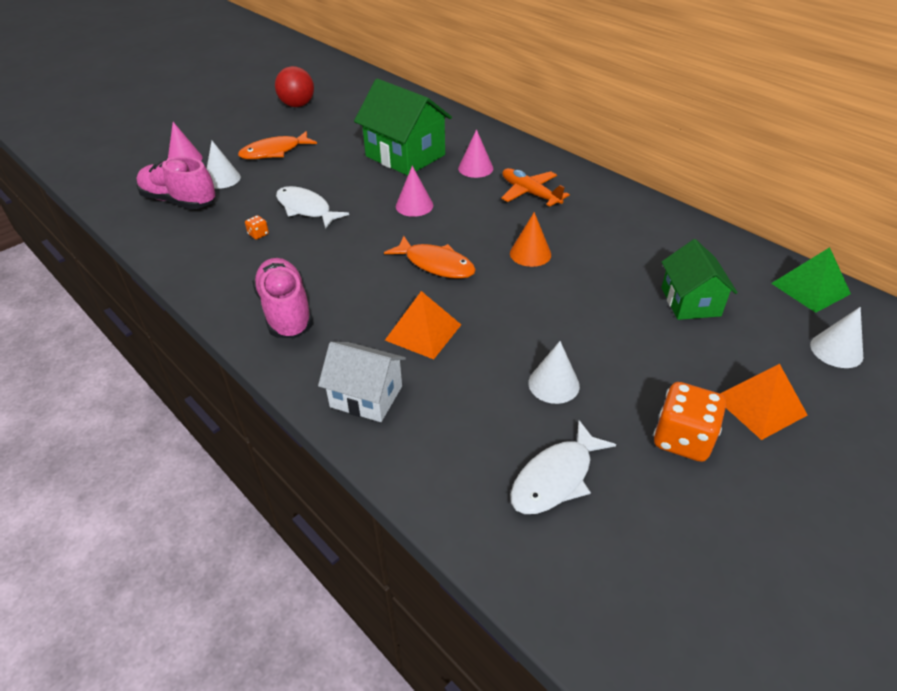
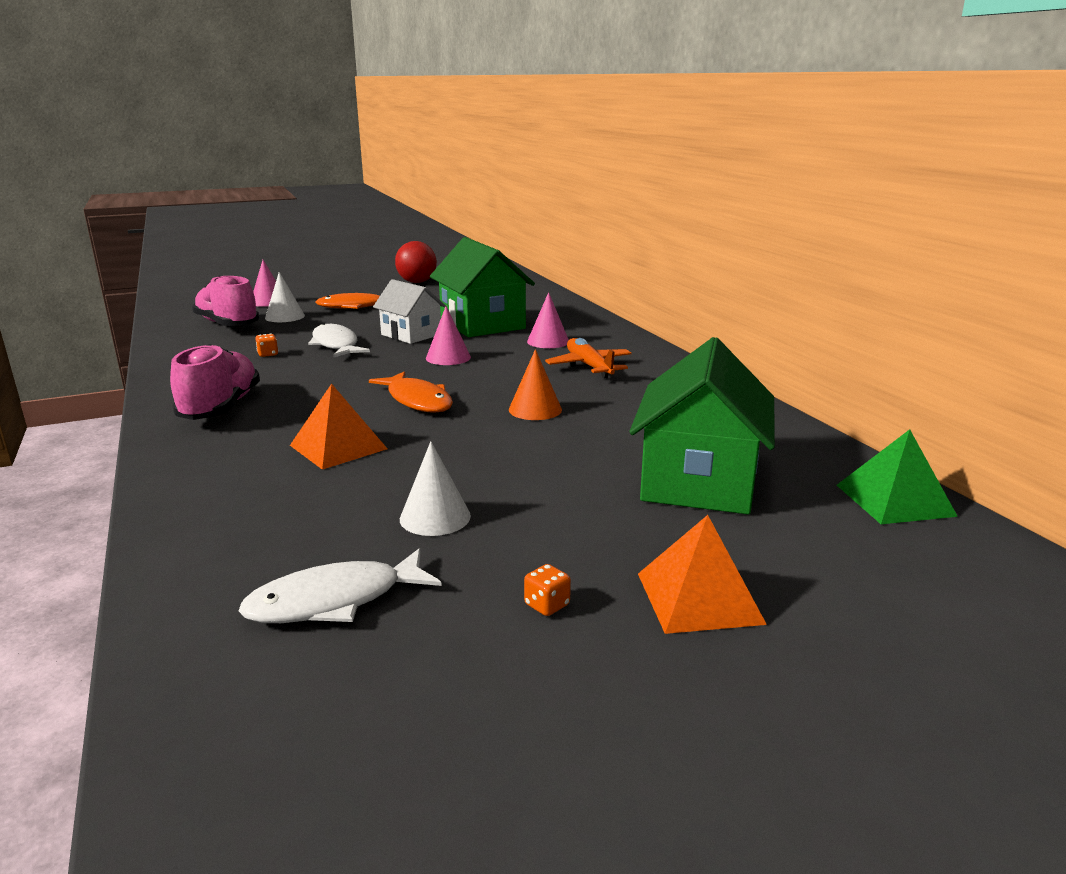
camera: 20 degrees right, 20 degrees down
white house [318,342,406,422] -> white house moved to [373,279,446,344]
orange dice [653,382,726,462] -> orange dice [524,564,571,616], size x0.43
green house [661,239,738,320] -> green house [629,337,775,514], size x1.60
white cone [810,307,863,368] -> none

